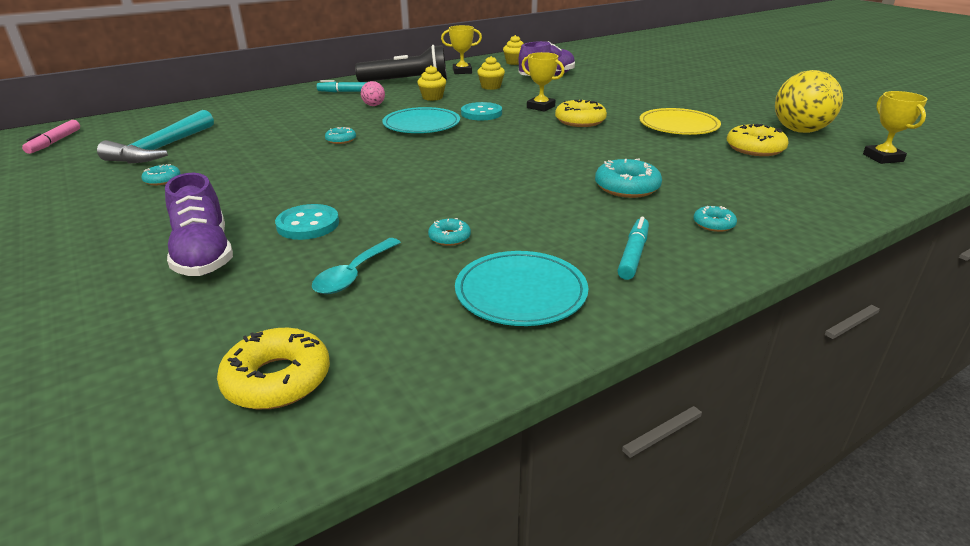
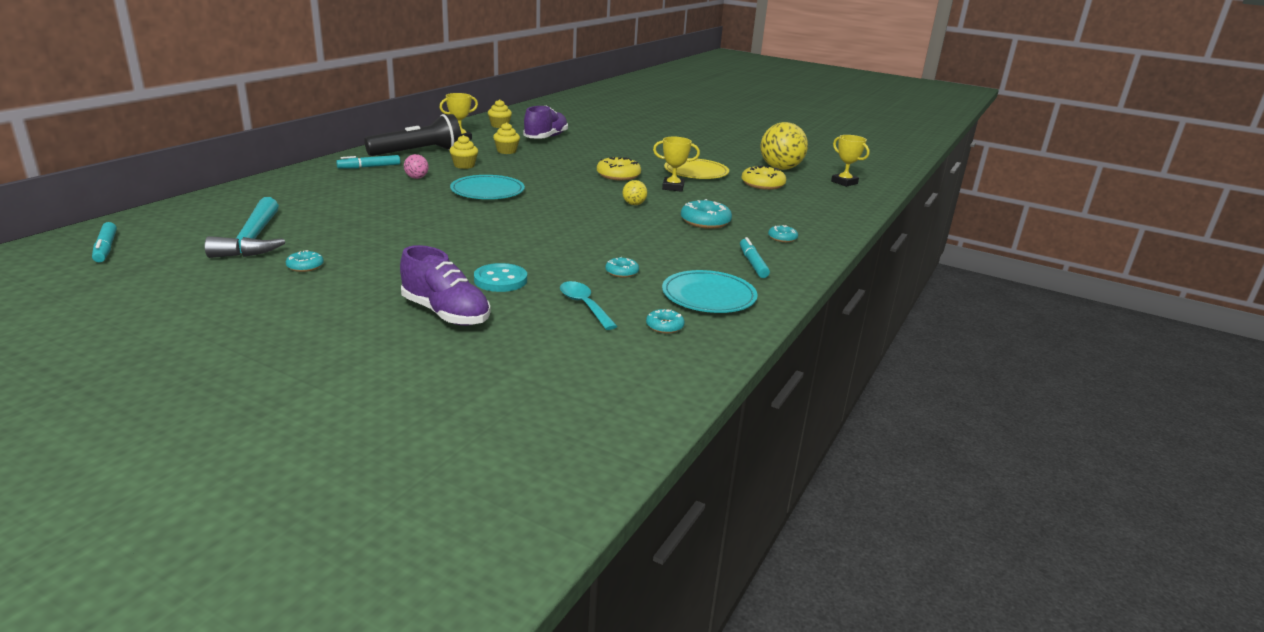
camera: 30 degrees left, 5 degrees down
pink marker [22,120,80,154] -> turquoise marker [92,222,117,262]
yellow donut [217,328,330,409] -> none
turquoise spoon [312,238,401,294] -> turquoise spoon turned 150 degrees clockwise [560,281,618,330]
turquoise donut [325,127,356,144] -> turquoise donut moved to [646,309,685,333]
turquoise button [461,102,502,120] -> none
yellow trophy [522,52,565,112] -> yellow trophy moved to [653,137,700,192]
none -> yellow ball [623,180,647,205]

